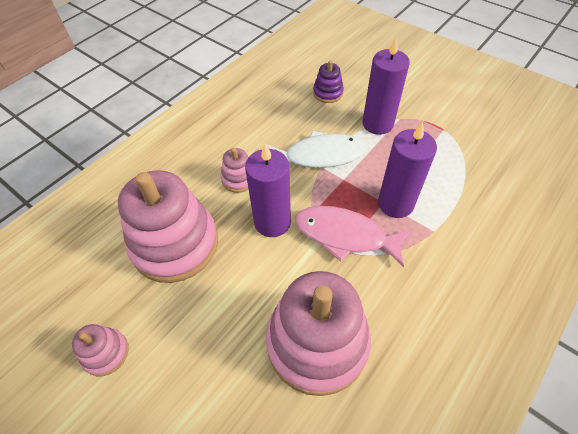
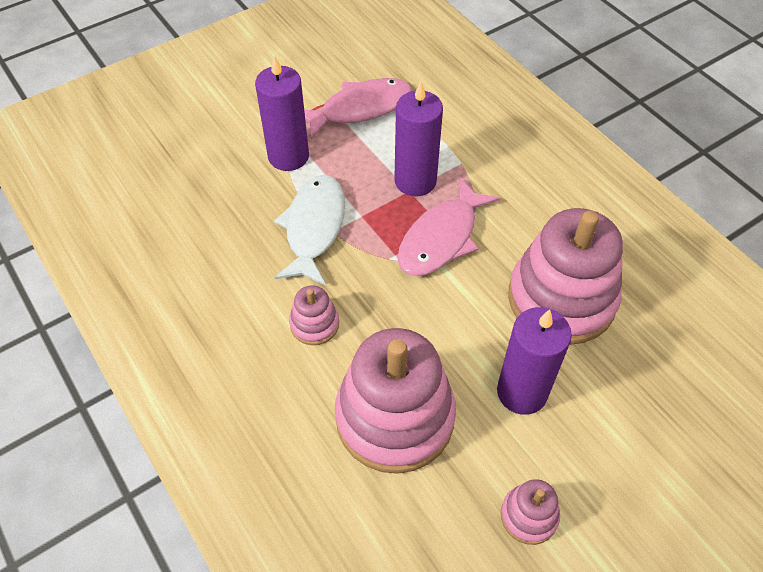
camera: 75 degrees left, 0 degrees up
purple candle [245,144,291,237] -> purple candle moved to [497,307,572,415]
purple stacking toy [313,60,344,103] -> none
none -> pink fish [304,78,412,139]

